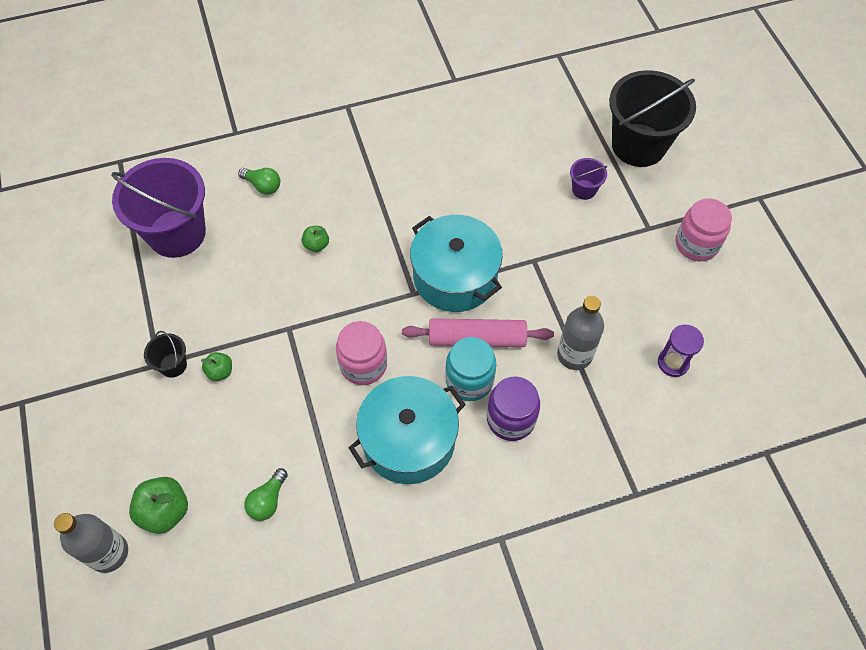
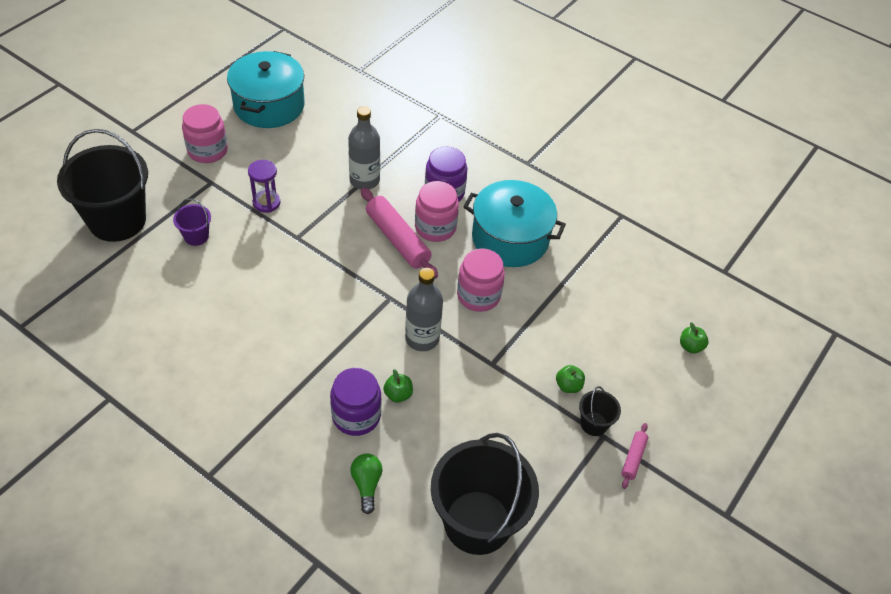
camera: 130 degrees left, 10 degrees down
grey bottle [54,513,128,573] -> grey bottle moved to [405,268,443,351]
purple bucket [111,158,206,258] -> black bucket [431,433,539,555]
green apple [129,477,188,534] -> green apple [680,322,708,353], size x0.58
green light bulb [244,468,288,521] -> none
turquoise pot [410,215,503,312] -> turquoise pot moved to [227,51,305,128]
turquoise jar [445,337,496,401] -> pink jar [415,181,459,242]
purple hourglass [658,325,704,377] -> purple hourglass moved to [248,160,280,213]
none -> purple jar [330,368,381,436]
none -> pink rolling pin [621,423,649,489]

